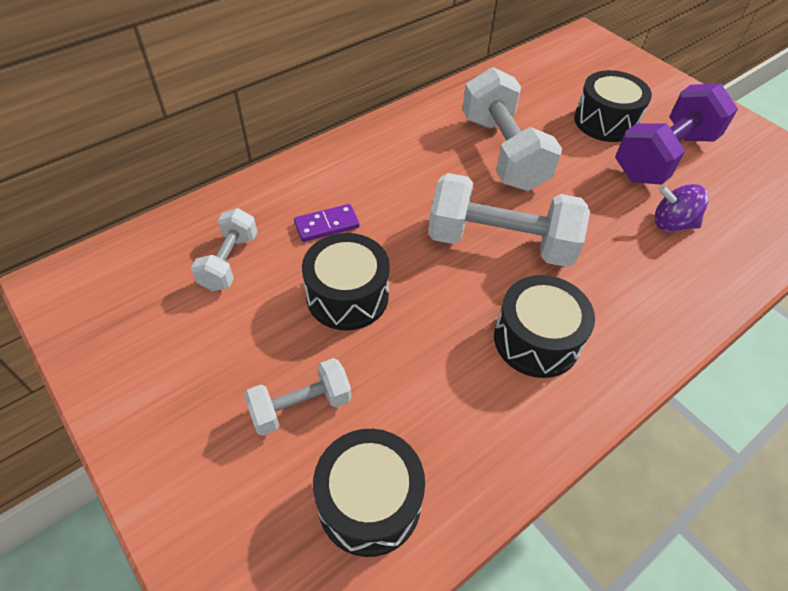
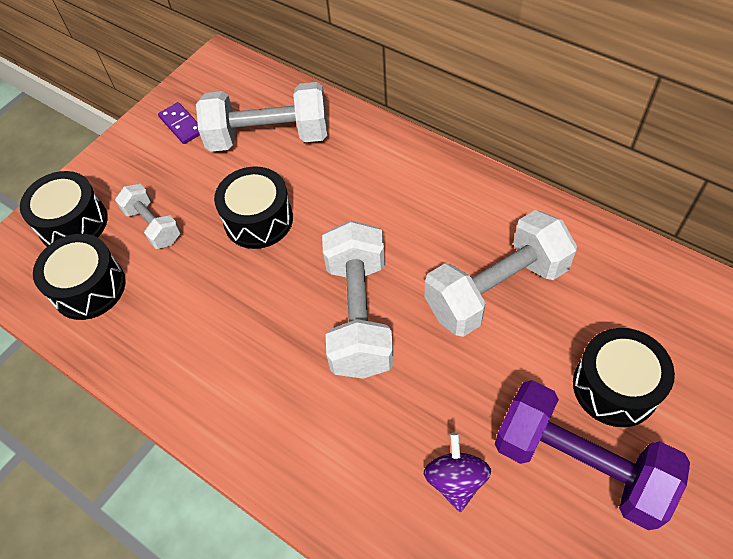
camera: 80 degrees right, 5 degrees up
white dumbbell [191,208,257,291] -> white dumbbell [196,82,328,152], size x1.82
purple domino [294,204,360,242] -> purple domino moved to [158,102,200,144]
black drum [494,275,595,378] -> black drum moved to [20,171,108,246]

